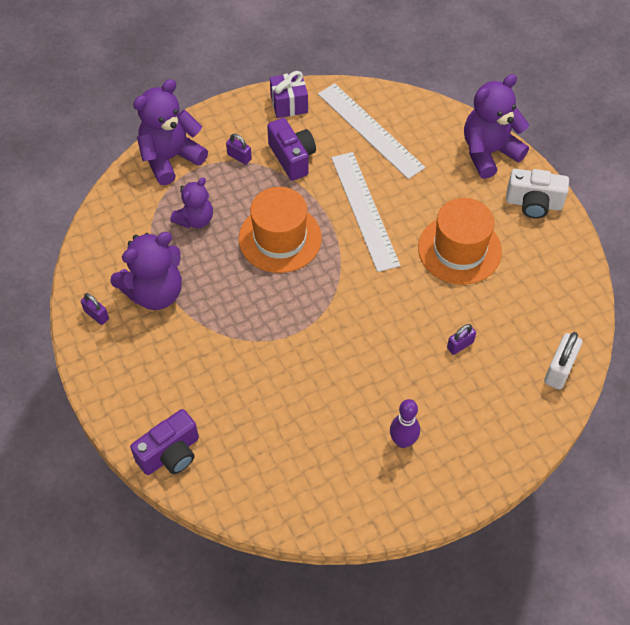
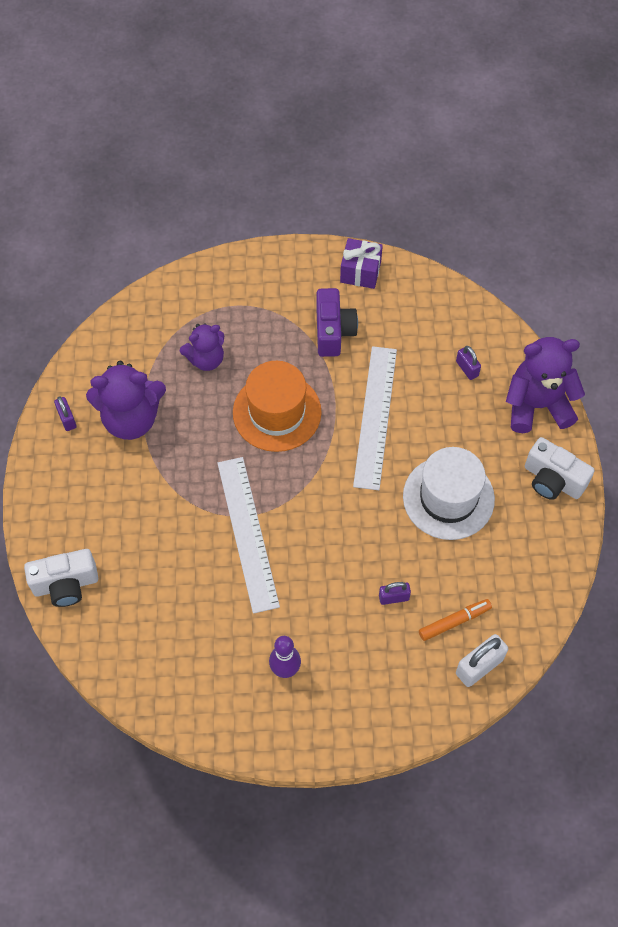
camera: 25 degrees right, 5 degrees up
purple camera [130,409,199,475] -> white camera [24,549,98,607]
purple teddy bear [133,79,208,185] -> none
purple padlock [226,134,252,165] -> purple padlock moved to [456,346,481,380]
white ruler [318,83,425,179] -> white ruler moved to [217,457,280,614]
orange hat [418,198,502,285] -> white hat [403,447,495,540]
none -> orange marker [419,599,492,641]

